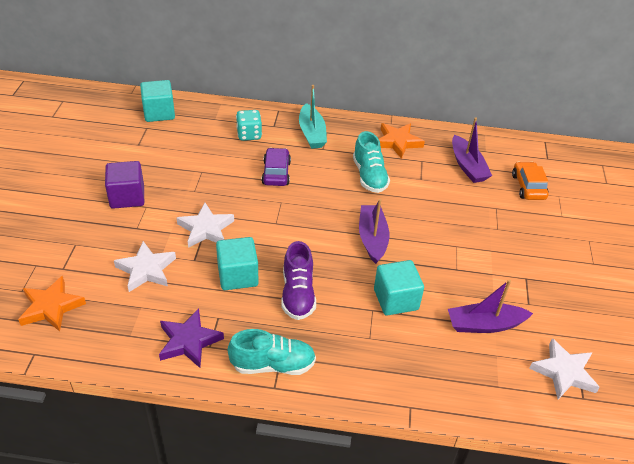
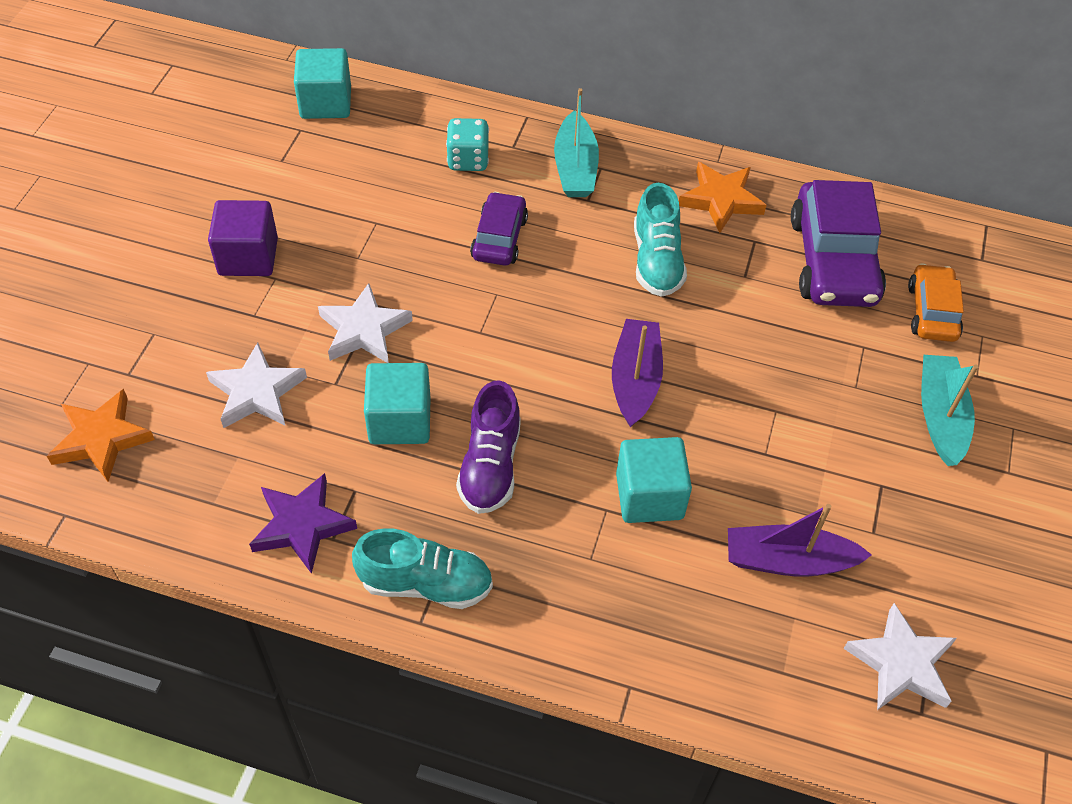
camera: 10 degrees right, 10 degrees up
purple boat [452,117,492,183] -> purple car [791,180,886,307]
none -> turquoise boat [921,355,978,466]

